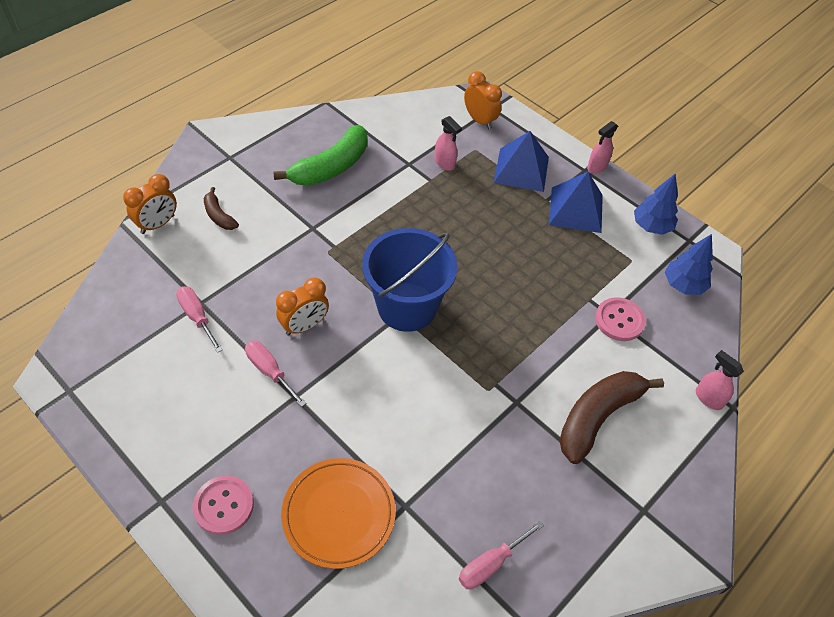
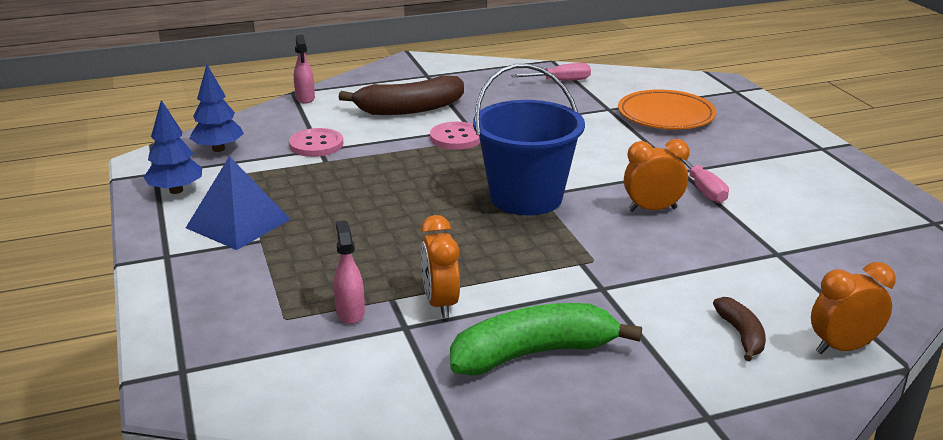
camera: 150 degrees left, 25 degrees down
pink screwdriver [176,286,223,353] -> none
pink button [193,476,254,535] -> pink button moved to [430,122,480,150]
orange clock [464,71,502,130] -> orange clock moved to [421,215,460,318]
blue pyramid [494,131,549,192] -> none
pink spray bottle [587,121,618,174] -> none

